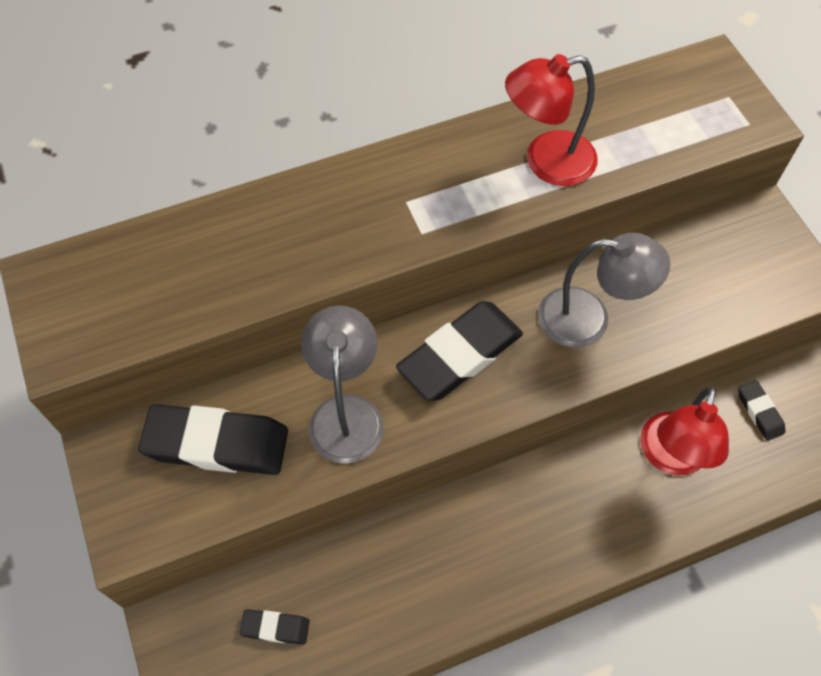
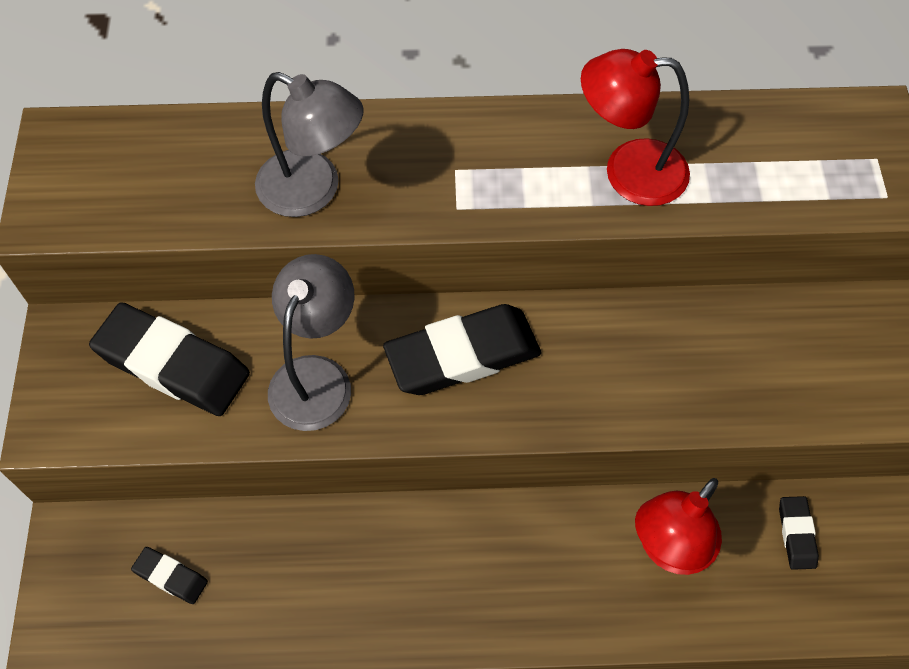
camera: 20 degrees right, 0 degrees up
grey lamp [538,233,671,347] -> grey lamp moved to [255,72,363,217]

